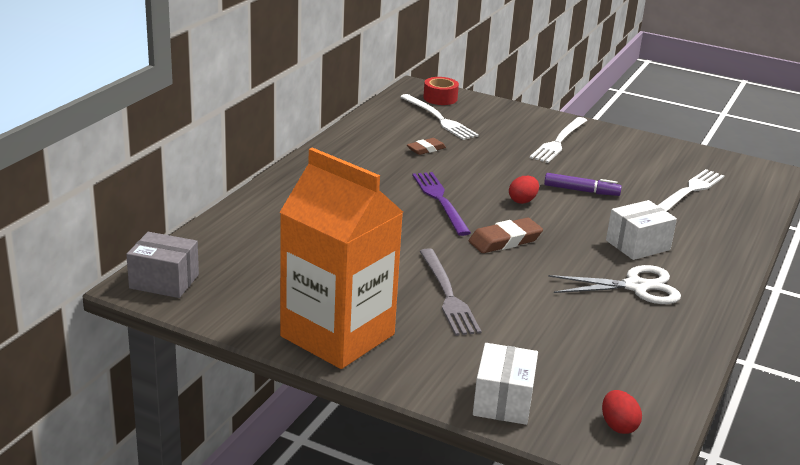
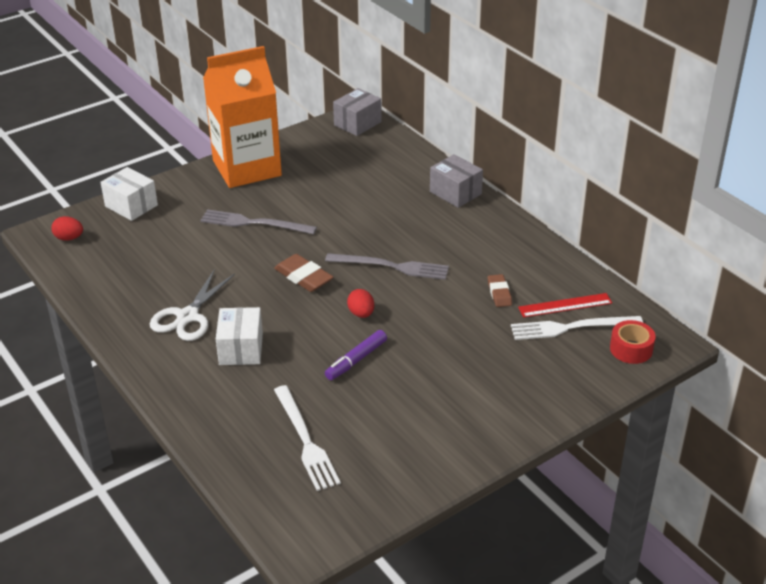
camera: 120 degrees right, 10 degrees up
purple fork [412,172,471,236] -> grey fork [325,253,449,280]
brown eraser [469,218,543,253] -> brown eraser turned 45 degrees counterclockwise [274,254,334,292]
white fork [530,117,587,163] -> none
none -> grey box [430,154,483,208]
none -> red ruler [518,293,612,318]

